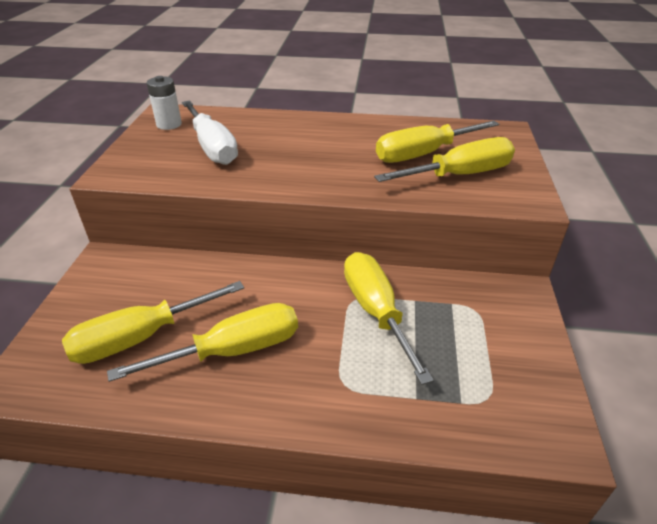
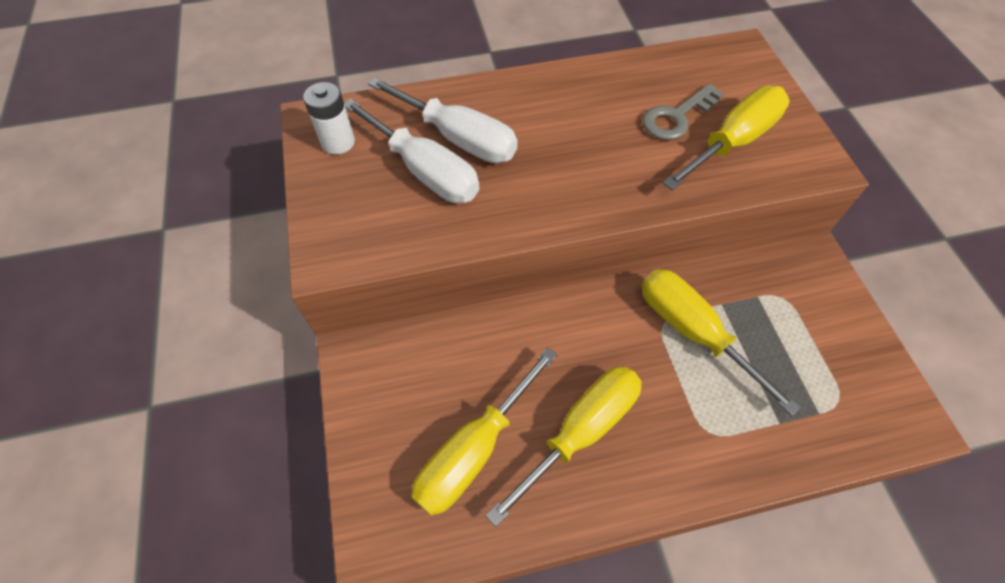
camera: 20 degrees left, 20 degrees up
yellow screwdriver [376,120,499,163] -> grey key [643,83,724,140]
none -> white screwdriver [368,77,518,163]

